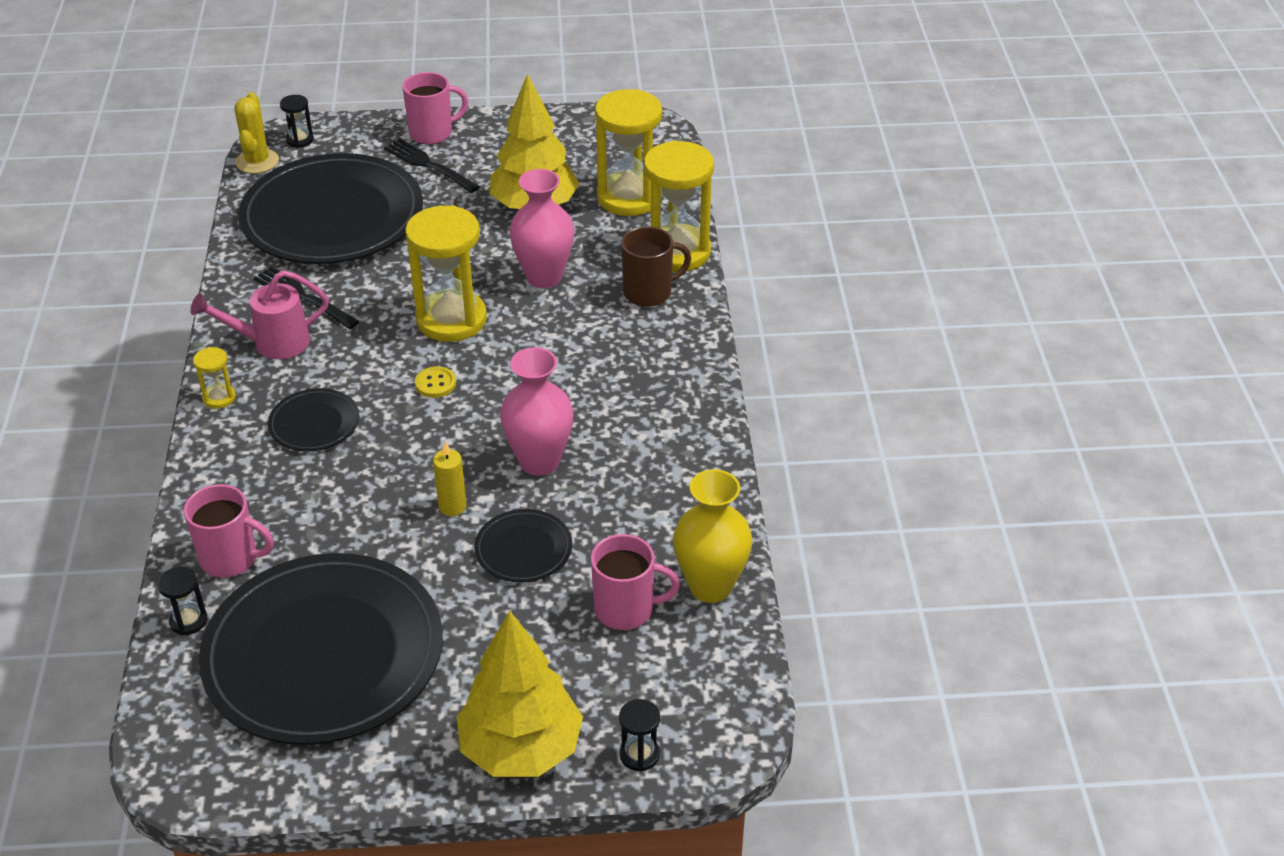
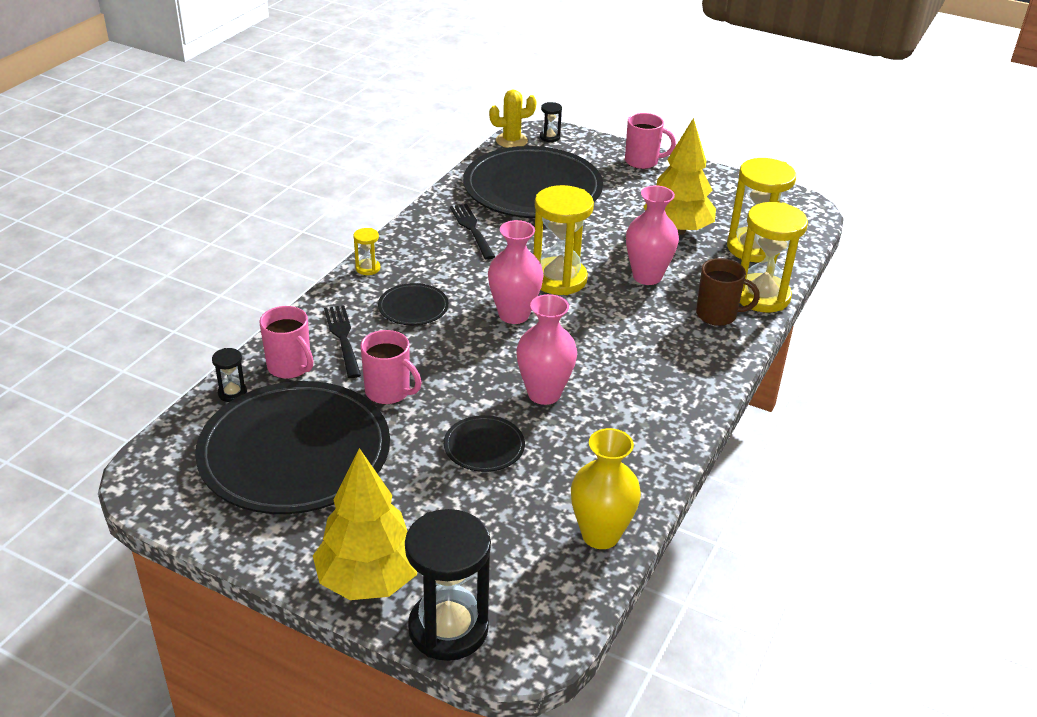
camera: 30 degrees right, 5 degrees down
pink watering can [191,270,329,359] -> none
yellow cactus [234,92,279,174] -> yellow cactus turned 45 degrees clockwise [489,90,537,148]
black fork [384,139,480,193] -> black fork moved to [324,305,361,378]
yellow button [415,366,456,398] -> pink vase [488,220,544,324]
yellow candle [433,441,467,516] -> none
pink mug [591,534,680,630] -> pink mug moved to [360,330,421,404]
black hourglass [619,699,660,772] -> black hourglass [405,509,491,661], size x2.27

